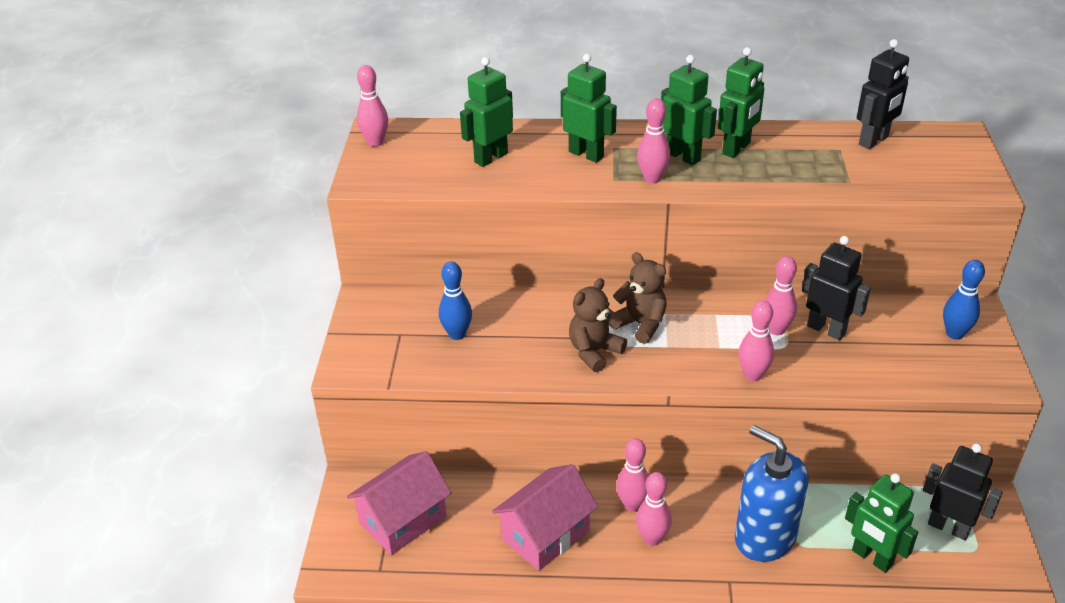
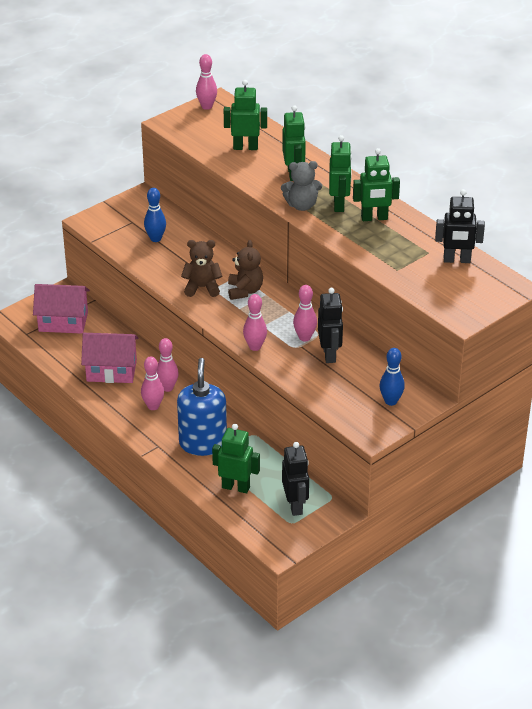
camera: 45 degrees right, 0 degrees up
pink bowling pin [637,98,670,183] -> grey teddy bear [281,161,322,211]
green robot [845,473,918,573] -> green robot turned 105 degrees clockwise [212,424,260,493]

